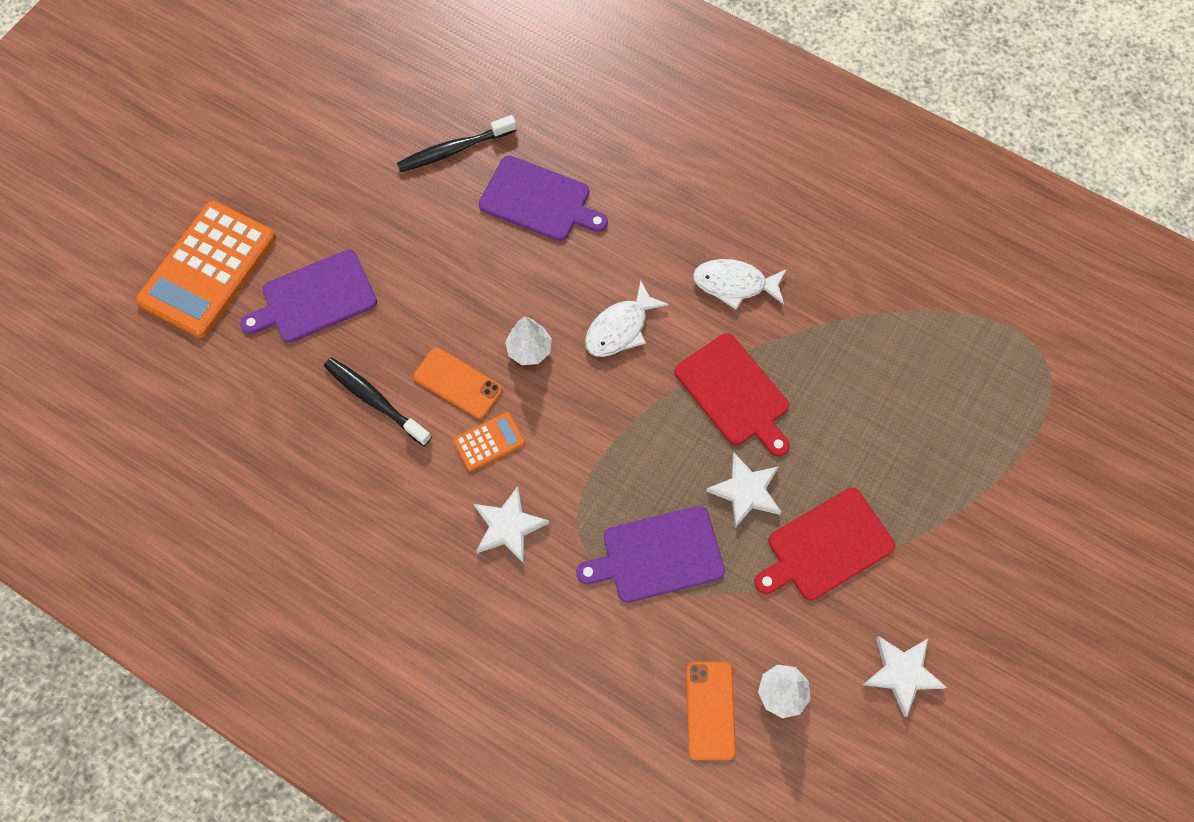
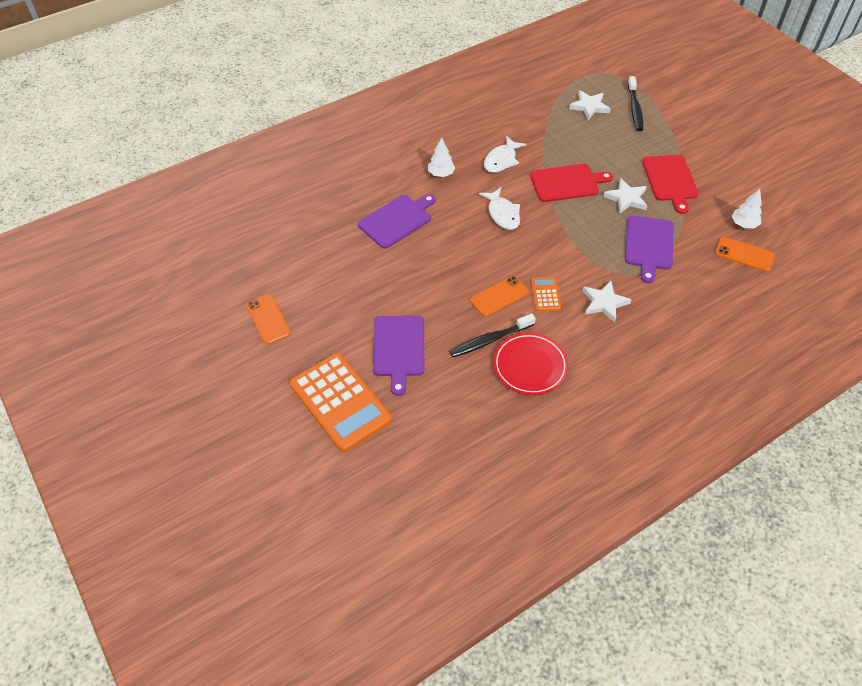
camera: 65 degrees left, 15 degrees down
black toothbrush [397,115,517,172] -> black toothbrush moved to [628,76,643,131]
white tree [505,316,552,365] -> white tree moved to [428,138,455,177]
white star [863,636,947,717] -> white star moved to [569,90,610,120]
none -> orange phone [246,294,291,344]
none -> red plate [493,332,569,395]

